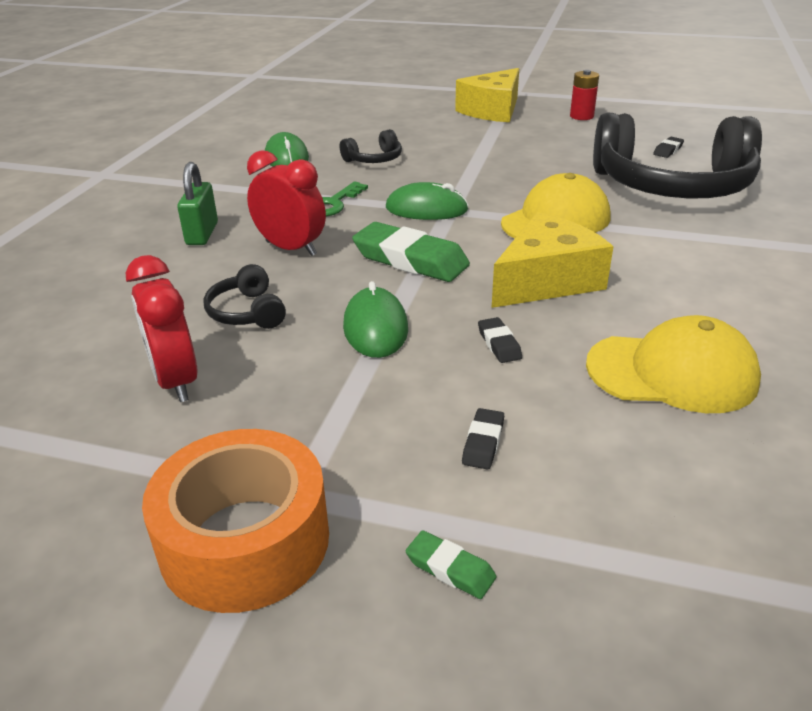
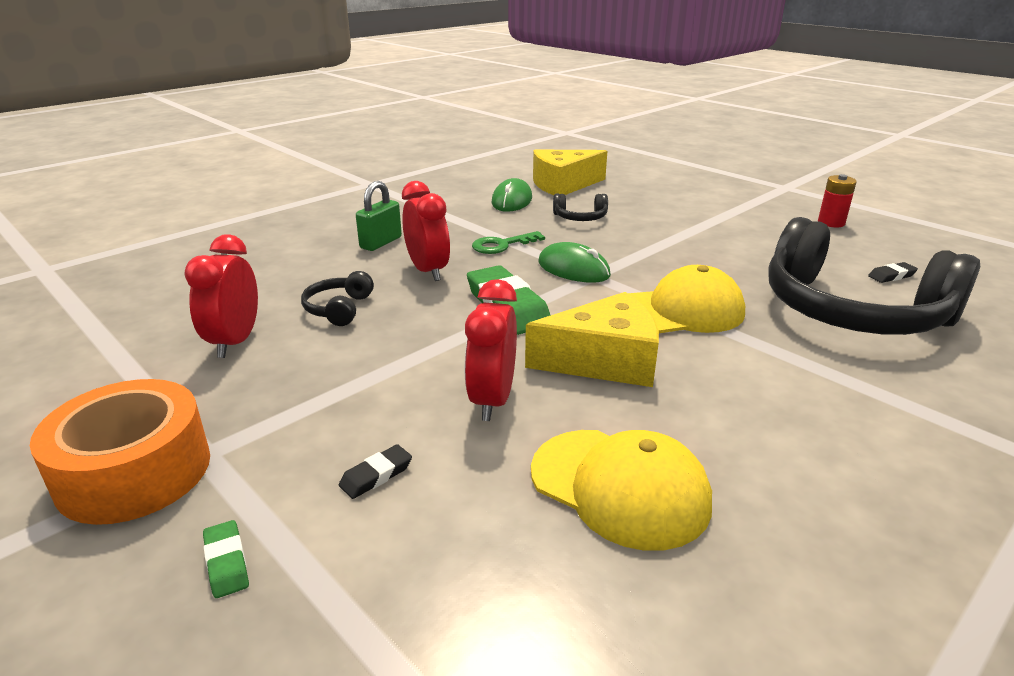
camera: 30 degrees right, 5 degrees down
green mouse [343,281,408,358] -> none
yellow cheese [455,68,519,122] -> yellow cheese moved to [533,150,607,195]
black eraser [478,317,522,363] -> red clock [465,279,517,421]

